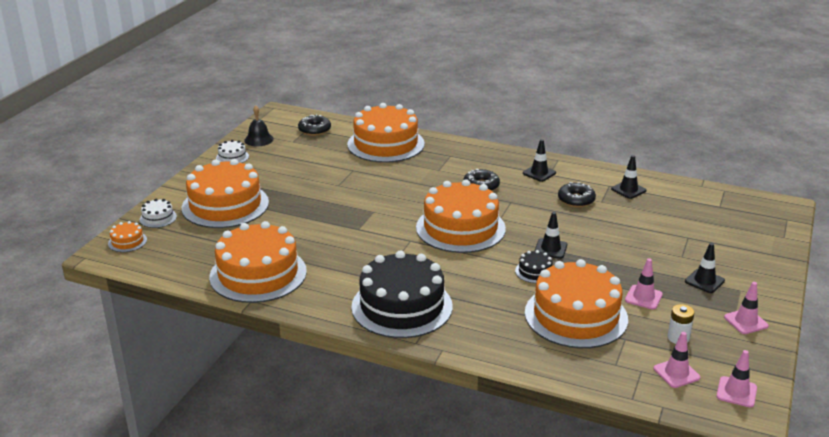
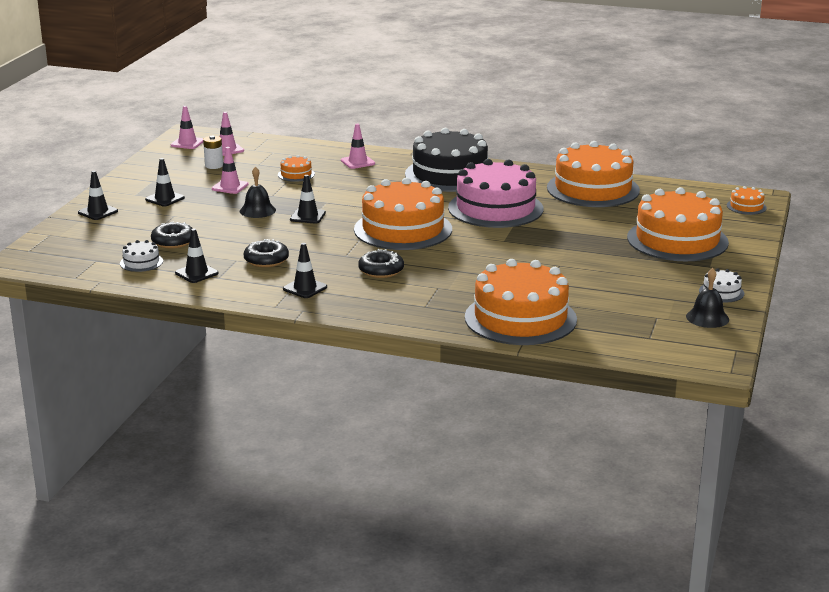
camera: 175 degrees right, 5 degrees down
white cake [140,199,177,228] -> white cake moved to [120,240,163,272]
black donut [298,114,331,136] -> black donut moved to [151,222,193,249]
black cake [515,250,552,283] -> none
orange cake [525,259,628,348] -> orange cake [278,155,315,182], size x0.41
pink traffic cone [724,282,769,334] -> pink traffic cone moved to [341,124,375,169]
none -> black traffic cone [78,171,118,220]
none -> black bell [240,166,276,218]
none -> pink cake [448,159,543,228]

